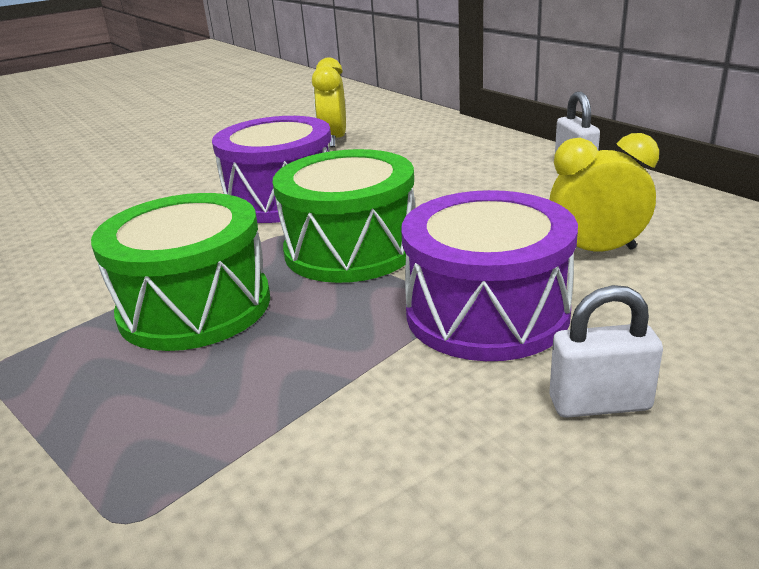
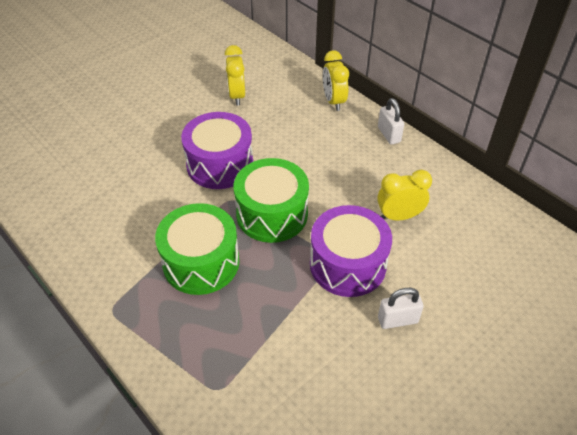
camera: 10 degrees left, 20 degrees up
none -> yellow clock [323,50,349,111]

